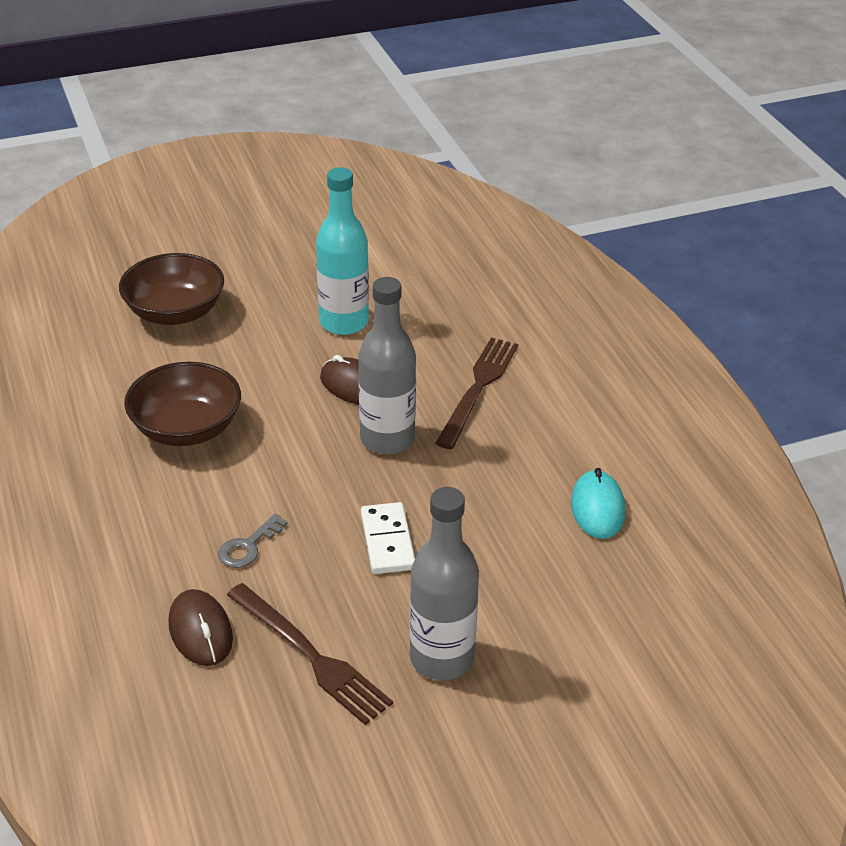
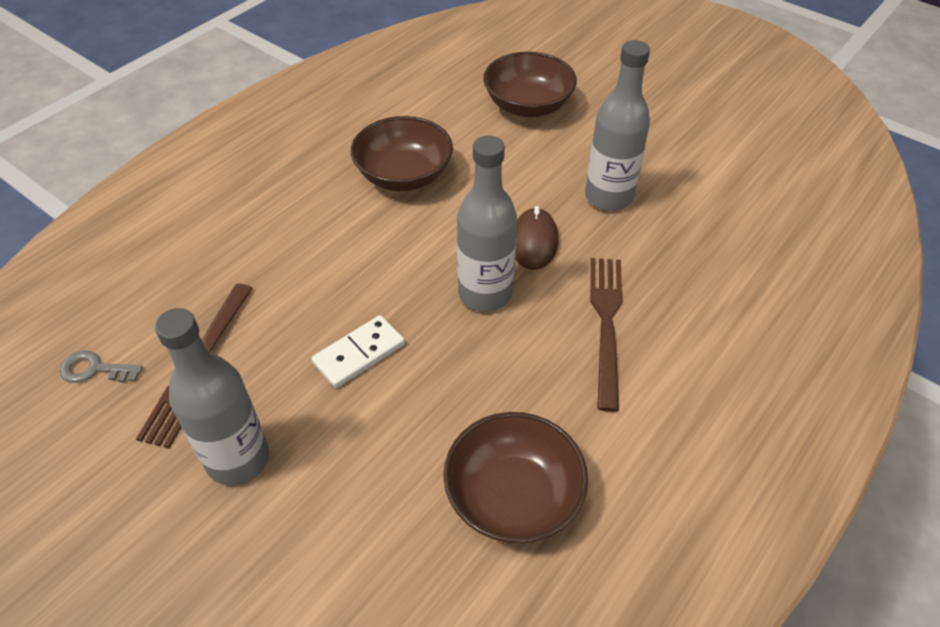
camera: 60 degrees right, 10 degrees up
brown mouse [169,589,233,666] -> none
grey key [218,514,288,568] -> grey key moved to [60,351,143,383]
turquoise bottle [316,167,369,335] -> grey bottle [585,40,650,211]
brown fork [435,338,518,449] -> brown fork turned 75 degrees counterclockwise [590,258,622,412]
turquoise mouse [571,468,626,539] -> brown bowl [443,412,588,543]

